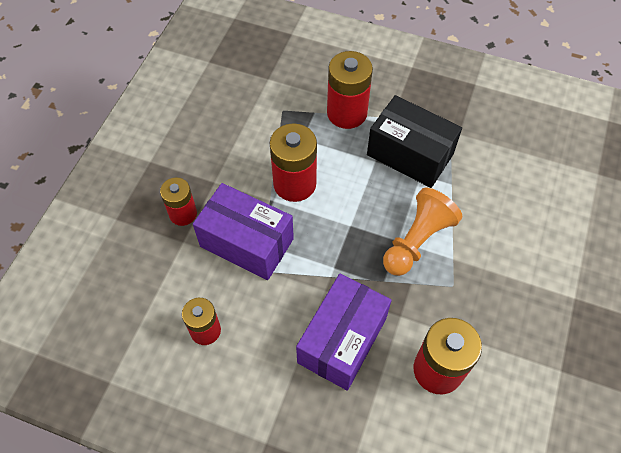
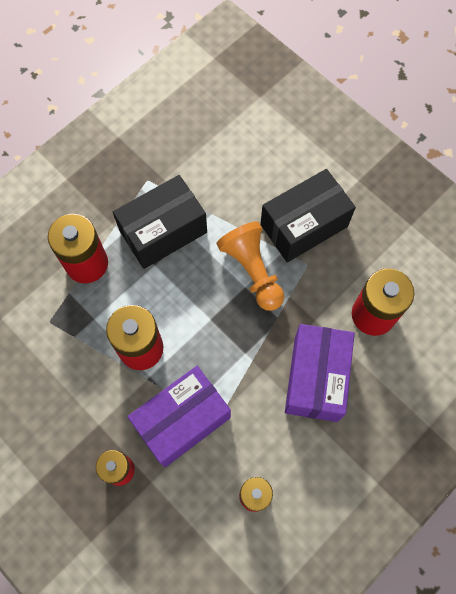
camera: 65 degrees left, 10 degrees up
purple box [296,274,392,391] -> purple box turned 45 degrees clockwise [285,324,355,422]
none -> black box [260,169,356,262]

